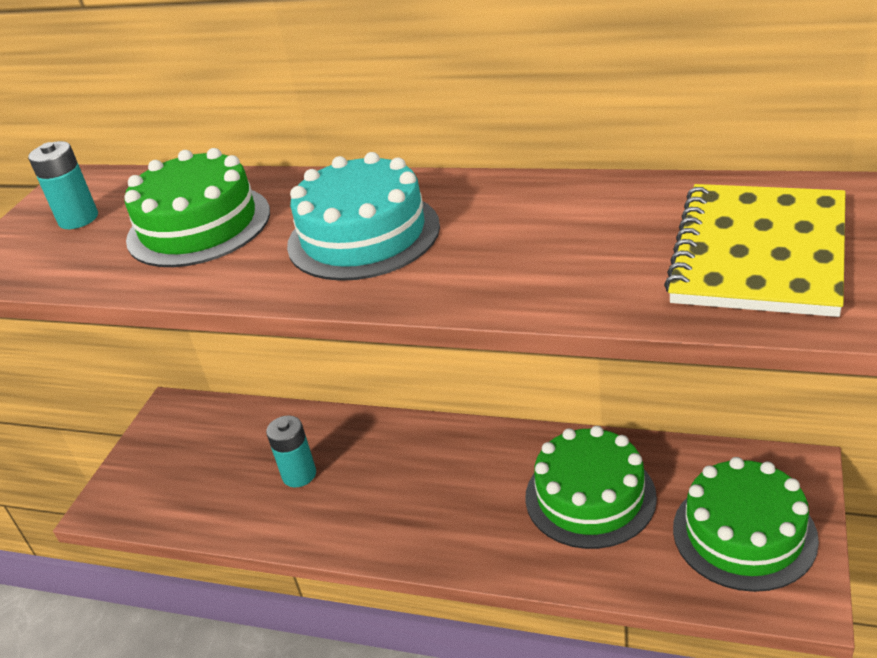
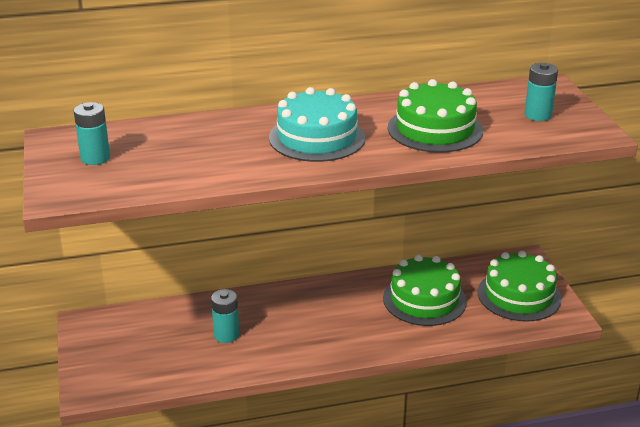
camera: 35 degrees left, 5 degrees down
green cake [125,148,270,267] -> green cake moved to [388,79,483,153]
yellow notebook [664,184,845,317] -> turquoise battery [525,63,558,121]

